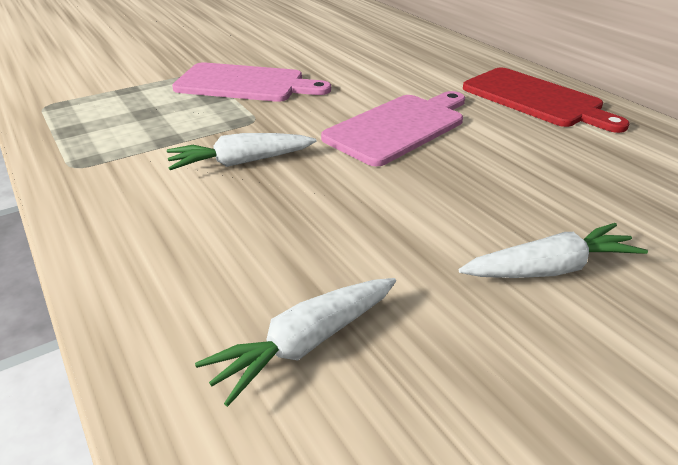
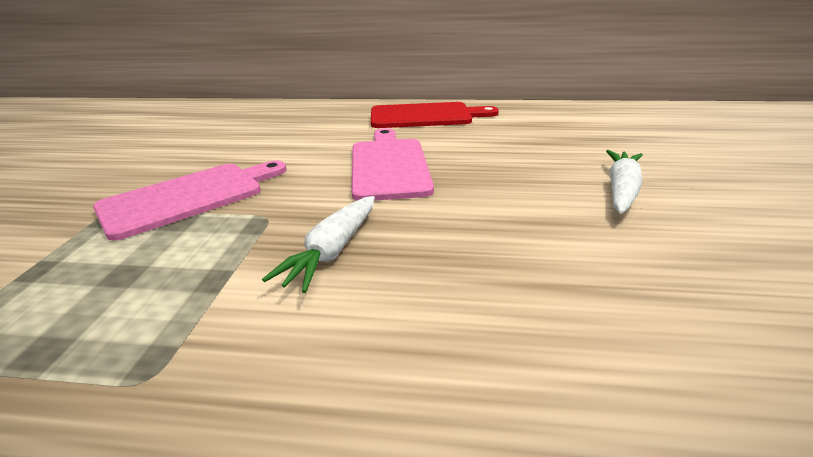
camera: 50 degrees left, 5 degrees down
white carrot [195,278,396,407] -> none

